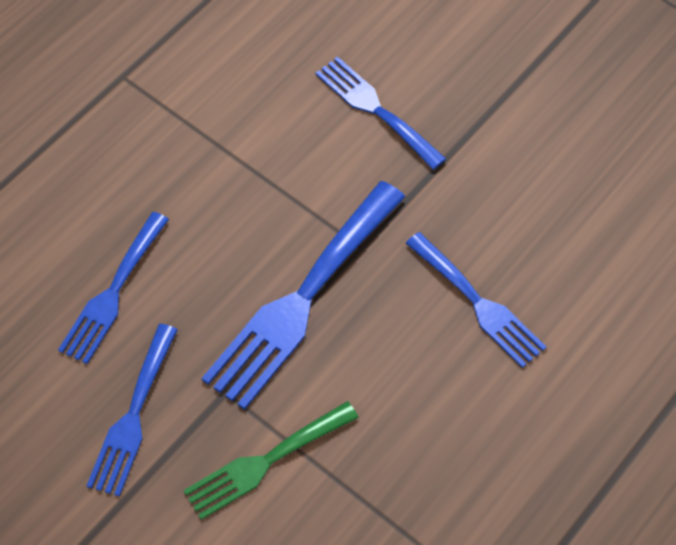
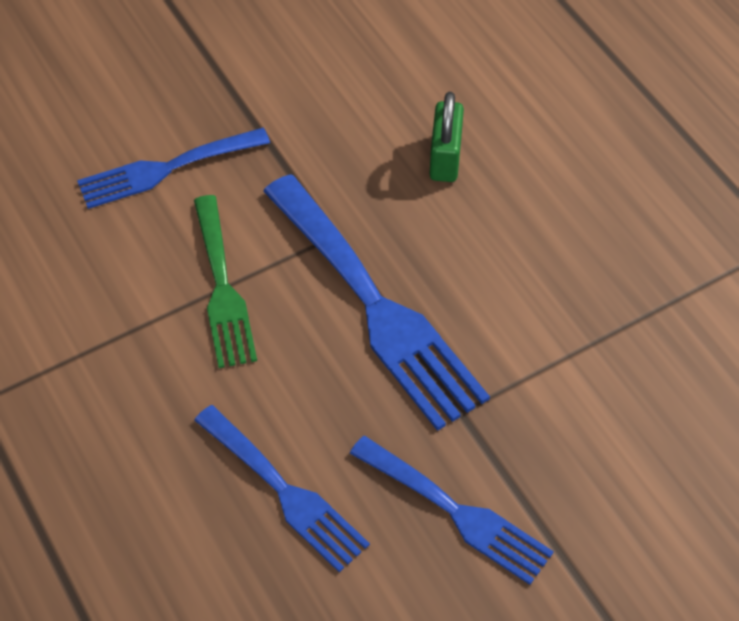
camera: 70 degrees left, 5 degrees down
green fork [183,401,359,520] -> green fork moved to [194,195,257,368]
blue fork [406,232,546,368] -> green padlock [429,92,464,182]

